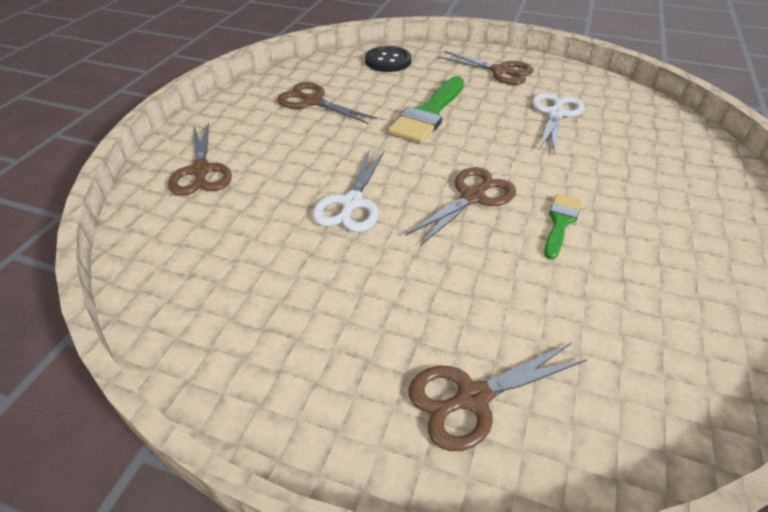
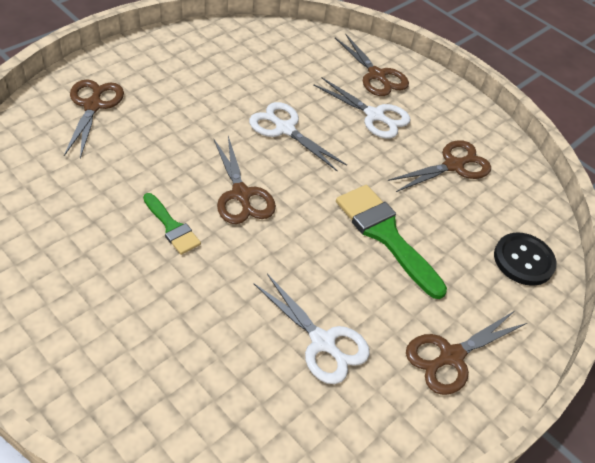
camera: 110 degrees right, 5 degrees up
brown scissors [168,122,232,196] -> brown scissors turned 135 degrees counterclockwise [335,34,409,96]
none -> white scissors [313,77,411,139]

